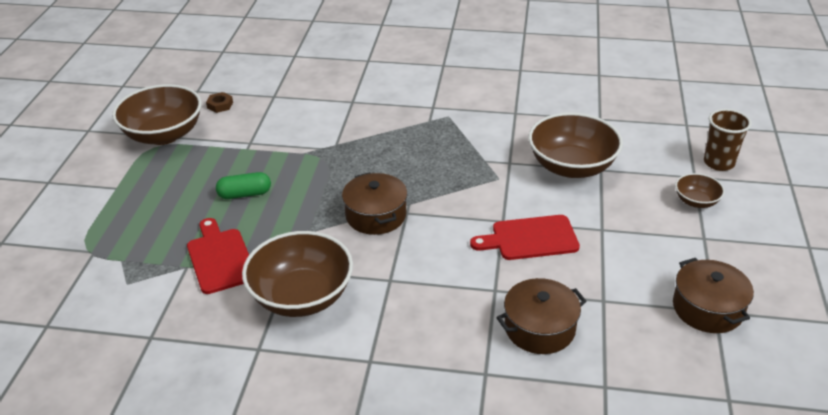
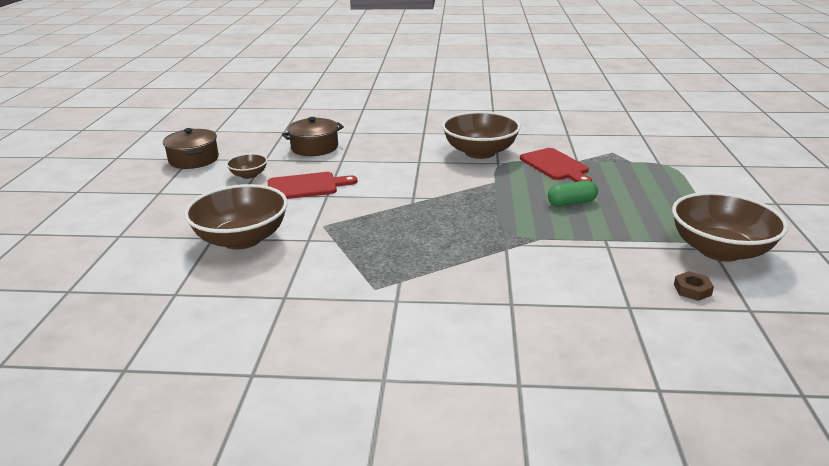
camera: 175 degrees right, 10 degrees down
brown pot [342,172,408,235] -> none
brown bowl [675,173,725,208] -> brown bowl moved to [226,154,267,179]
brown cup [704,109,752,171] -> none

